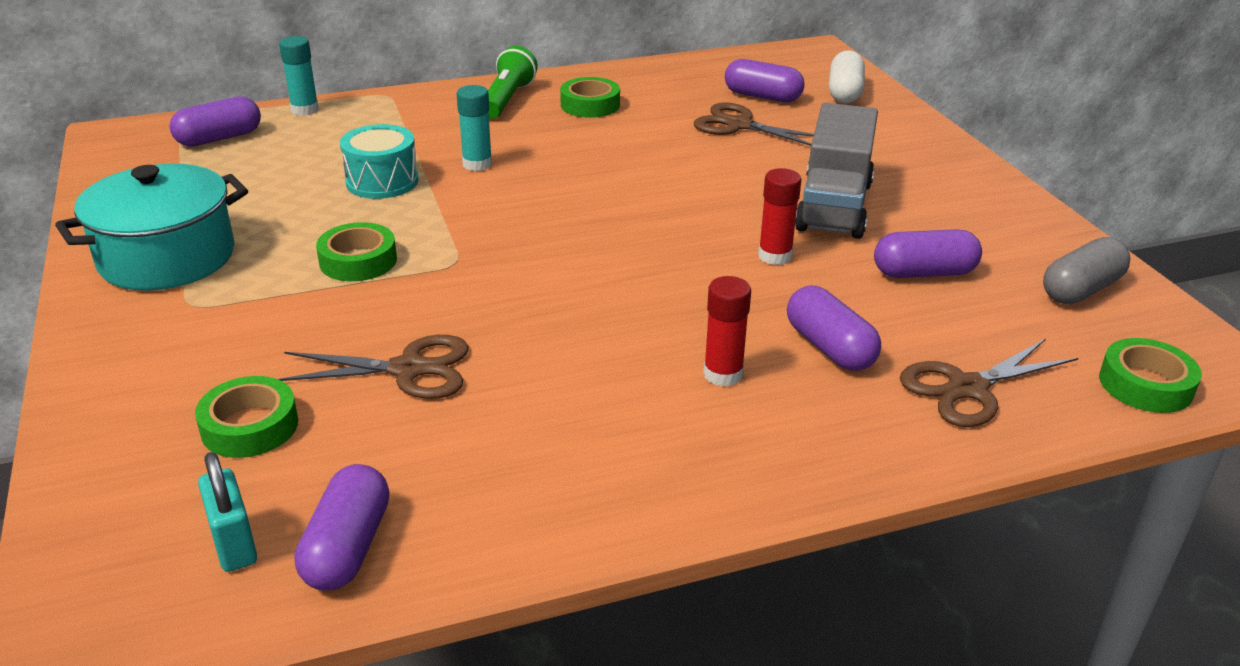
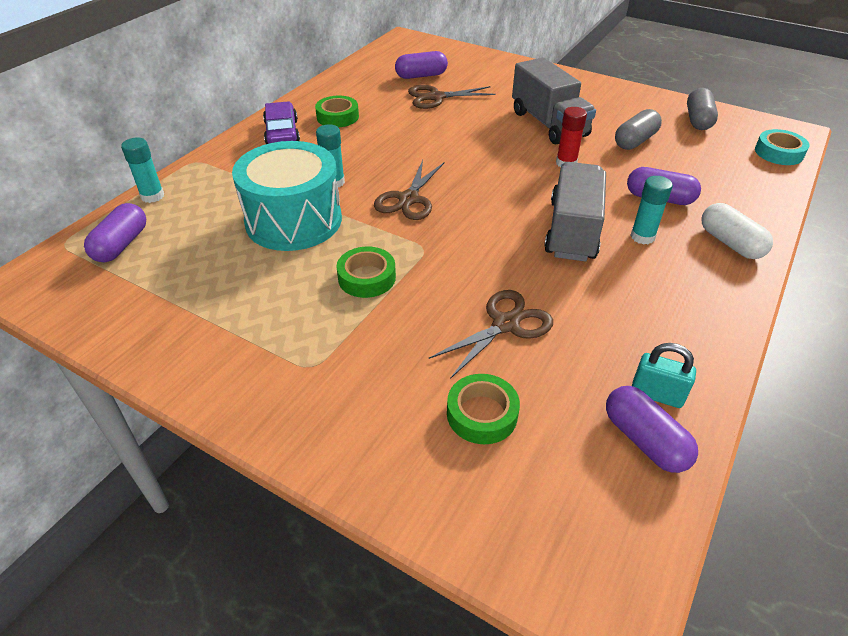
camera: 40 degrees left, 10 degrees up
turquoise pot [55,164,248,291] -> none
turquoise padlock [198,452,257,572] -> turquoise padlock moved to [632,343,696,408]
turquoise drum [340,124,418,199] -> turquoise drum [232,141,342,251], size x1.74
green flashlight [488,46,538,119] -> purple car [263,101,300,144]
red glue stick [703,276,751,387] -> turquoise glue stick [630,176,673,245]
white capsule [829,50,865,103] -> white capsule moved to [702,203,773,259]
purple capsule [874,229,982,278] -> grey capsule [615,109,662,150]
brown scissors [900,339,1078,427] -> brown scissors moved to [374,160,444,220]
green tape [1099,338,1202,413] -> turquoise tape [755,129,810,165]
none -> grey truck [544,162,606,262]

